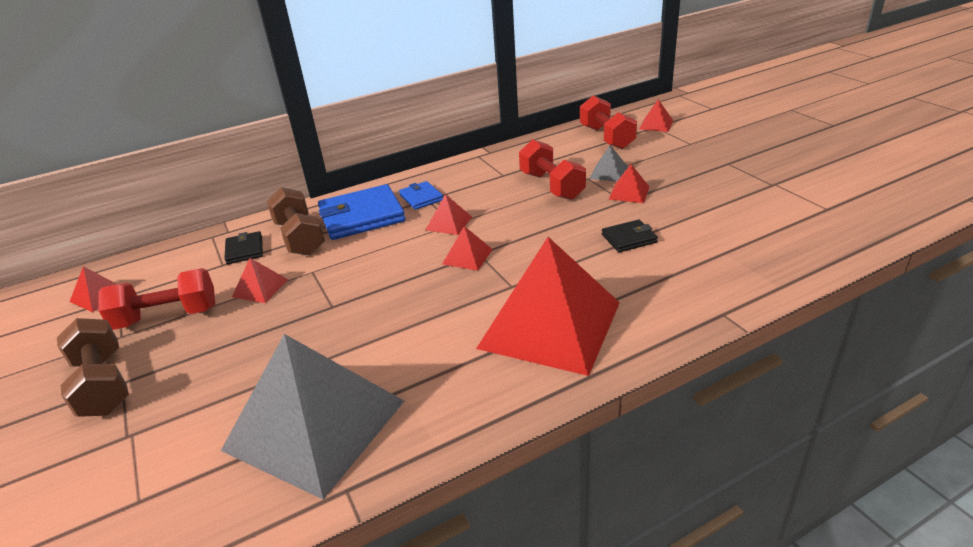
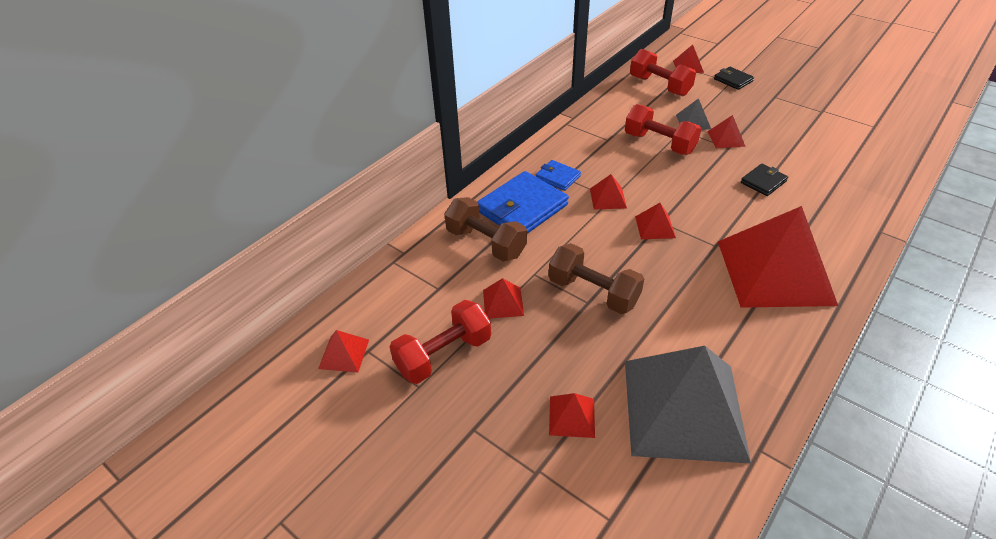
camera: 25 degrees left, 10 degrees up
brown dumbbell [57,318,129,417] -> brown dumbbell moved to [549,243,644,314]
black wallet [224,231,263,264] -> black wallet moved to [714,67,754,90]
none -> red pyramid [549,393,595,438]

